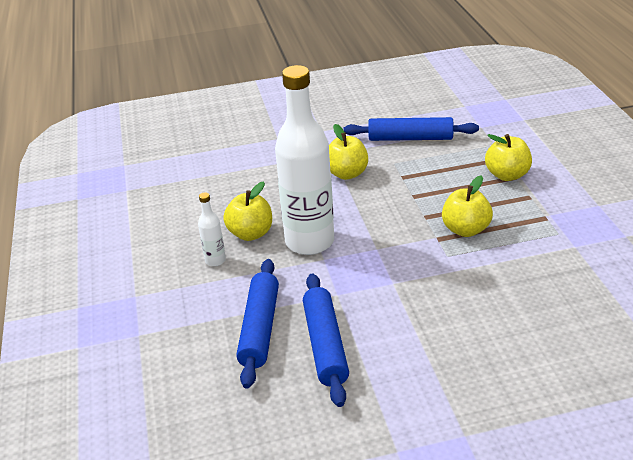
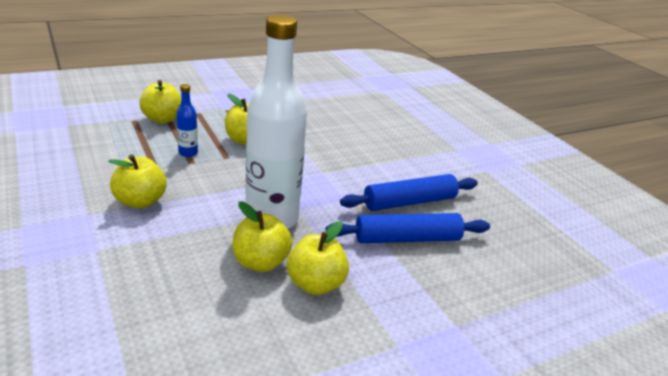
camera: 110 degrees left, 5 degrees down
white bottle [198,192,226,266] -> yellow apple [287,221,349,295]
blue rolling pin [343,117,479,141] -> none
none -> blue bottle [176,84,198,157]

